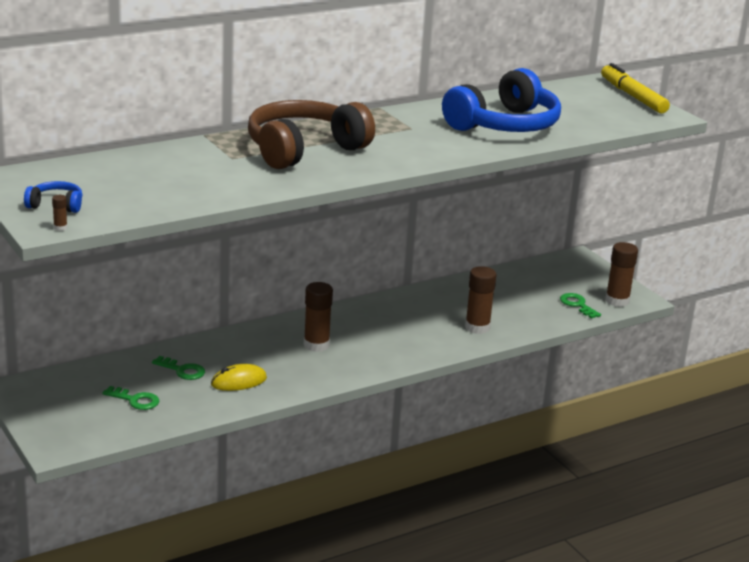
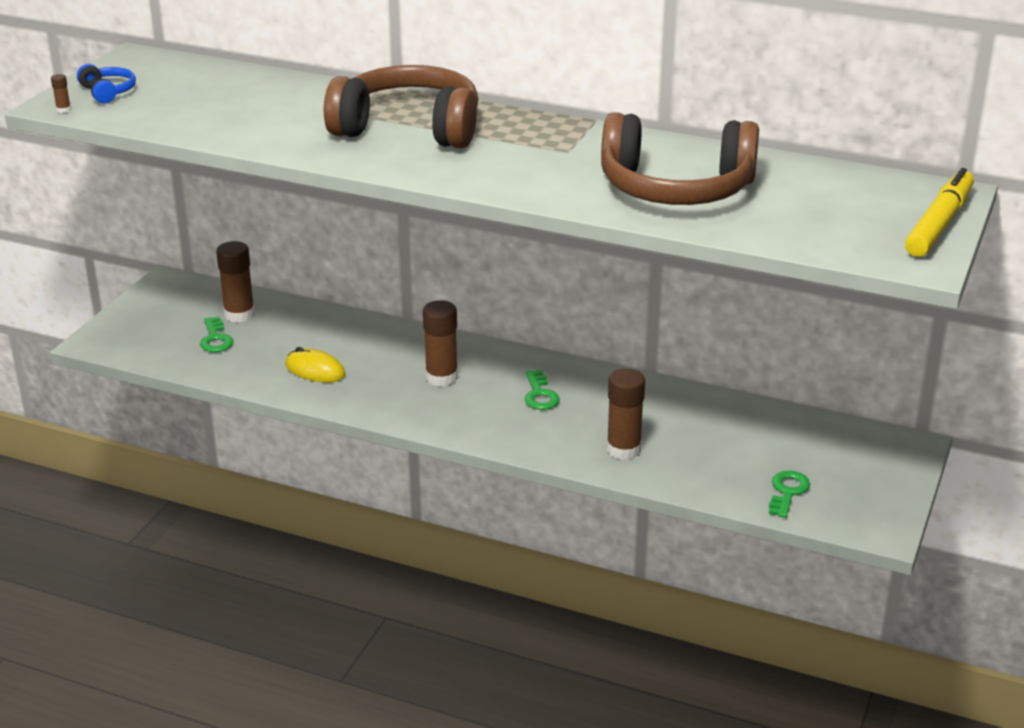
camera: 55 degrees right, 5 degrees up
green key [152,356,205,380] -> green key moved to [525,370,560,410]
blue headphones [442,68,561,132] -> brown headphones [601,112,759,205]
brown glue stick [605,242,638,307] -> brown glue stick moved to [216,241,255,323]

